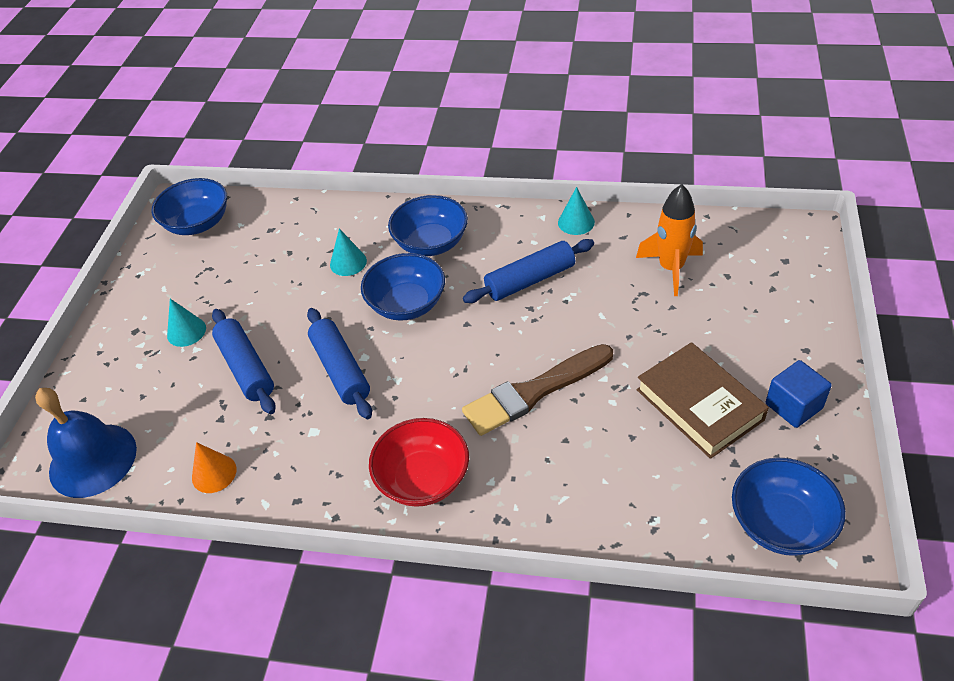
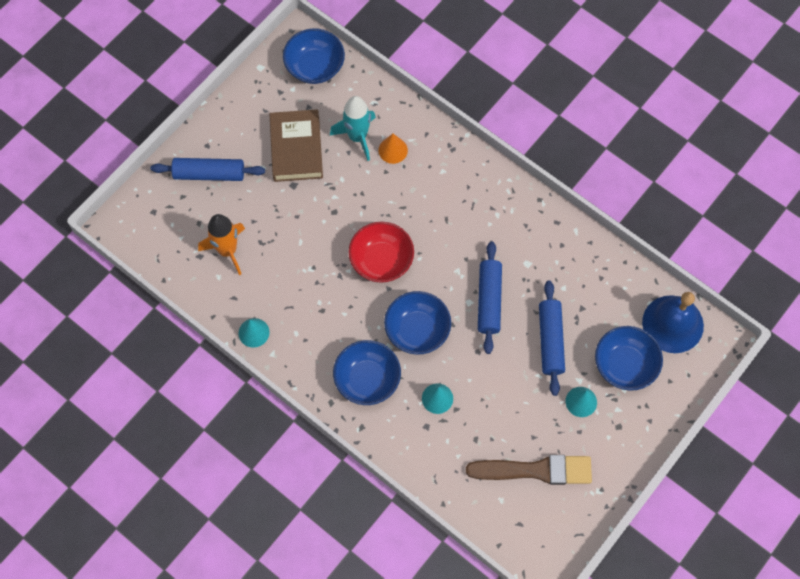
camera: 155 degrees left, 20 degrees up
blue bowl [151,178,227,235] -> blue bowl moved to [595,326,663,391]
orange cone [192,442,236,493] -> orange cone moved to [378,134,408,164]
red bowl [369,418,469,507] -> red bowl moved to [349,222,414,283]
brown brush [462,344,613,436] -> brown brush moved to [466,455,592,485]
blue rolling pin [463,239,594,303] -> blue rolling pin moved to [151,158,265,181]
blue cube [766,360,832,428] -> none
none -> turquoise rocket [330,96,376,161]

